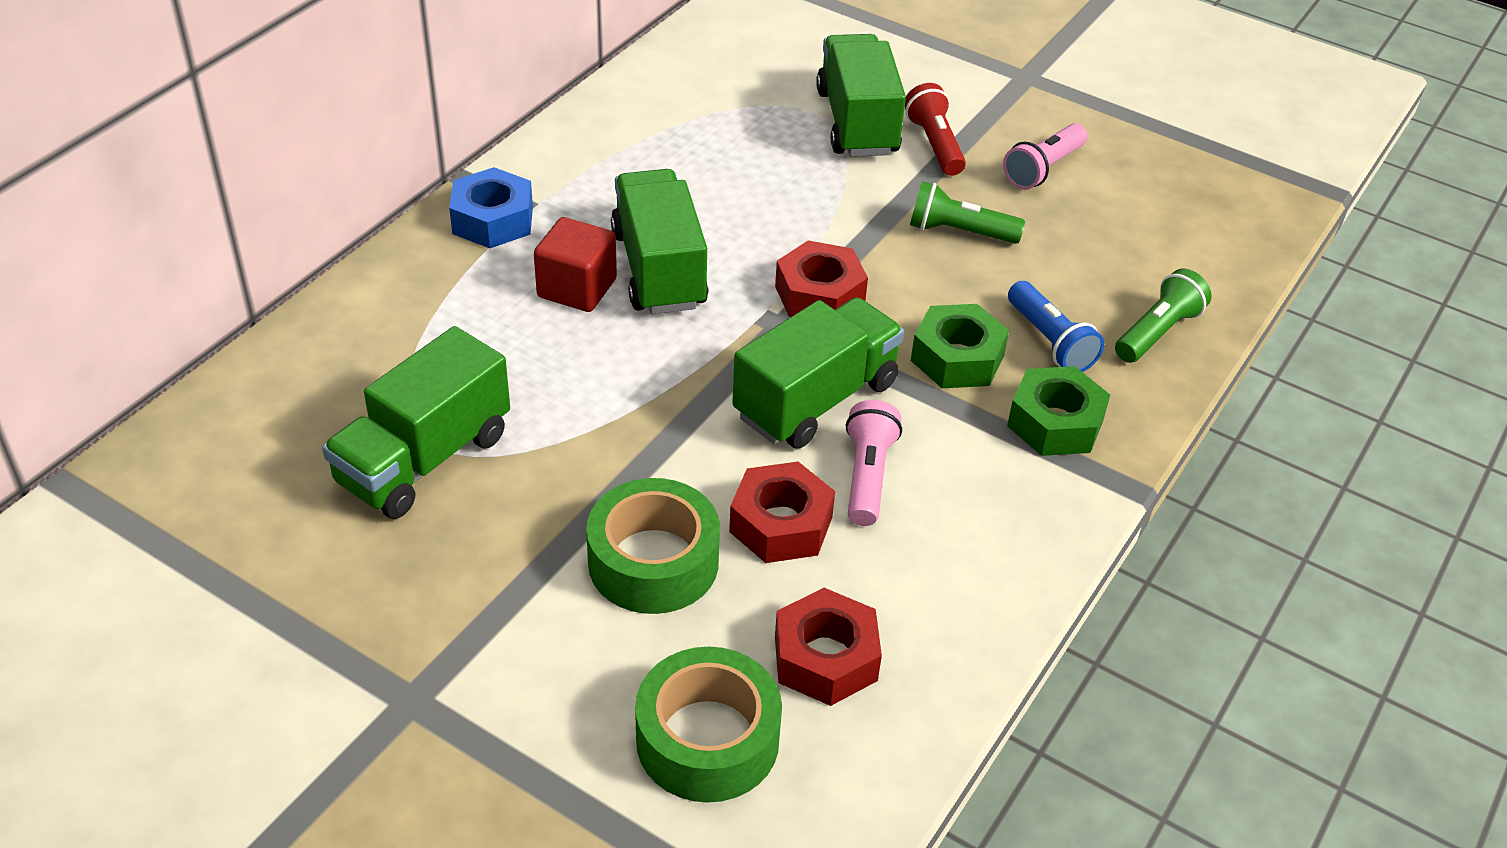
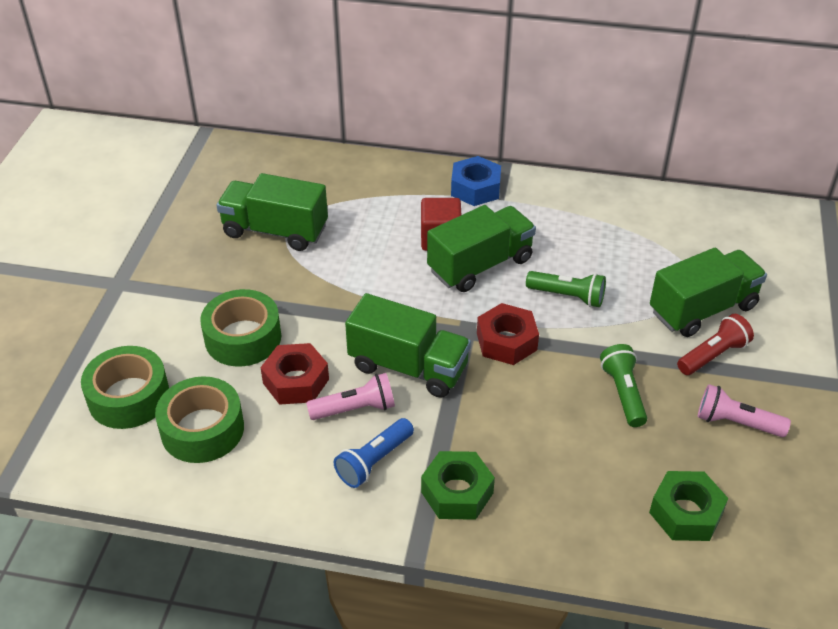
camera: 70 degrees right, 0 degrees up
red nut [775,588,882,706] -> green tape [155,376,244,463]
green nut [911,304,1009,388] -> green nut moved to [649,471,728,541]
blue flashlight [1008,281,1104,372] -> blue flashlight moved to [334,418,414,488]
green flashlight [1115,269,1212,363] -> green flashlight moved to [526,271,606,307]

